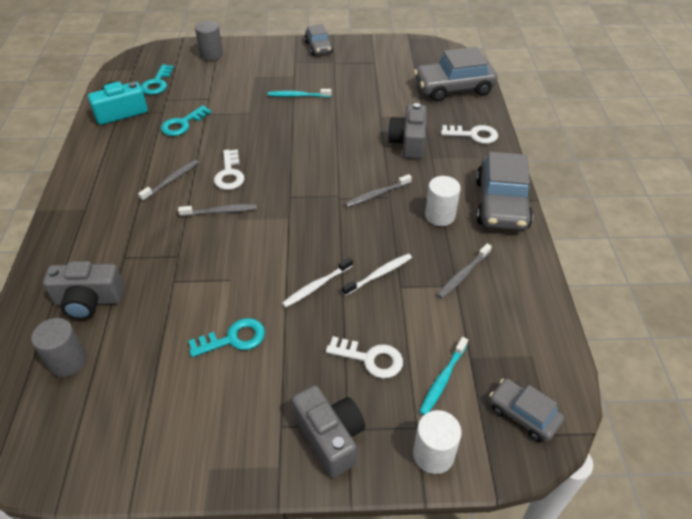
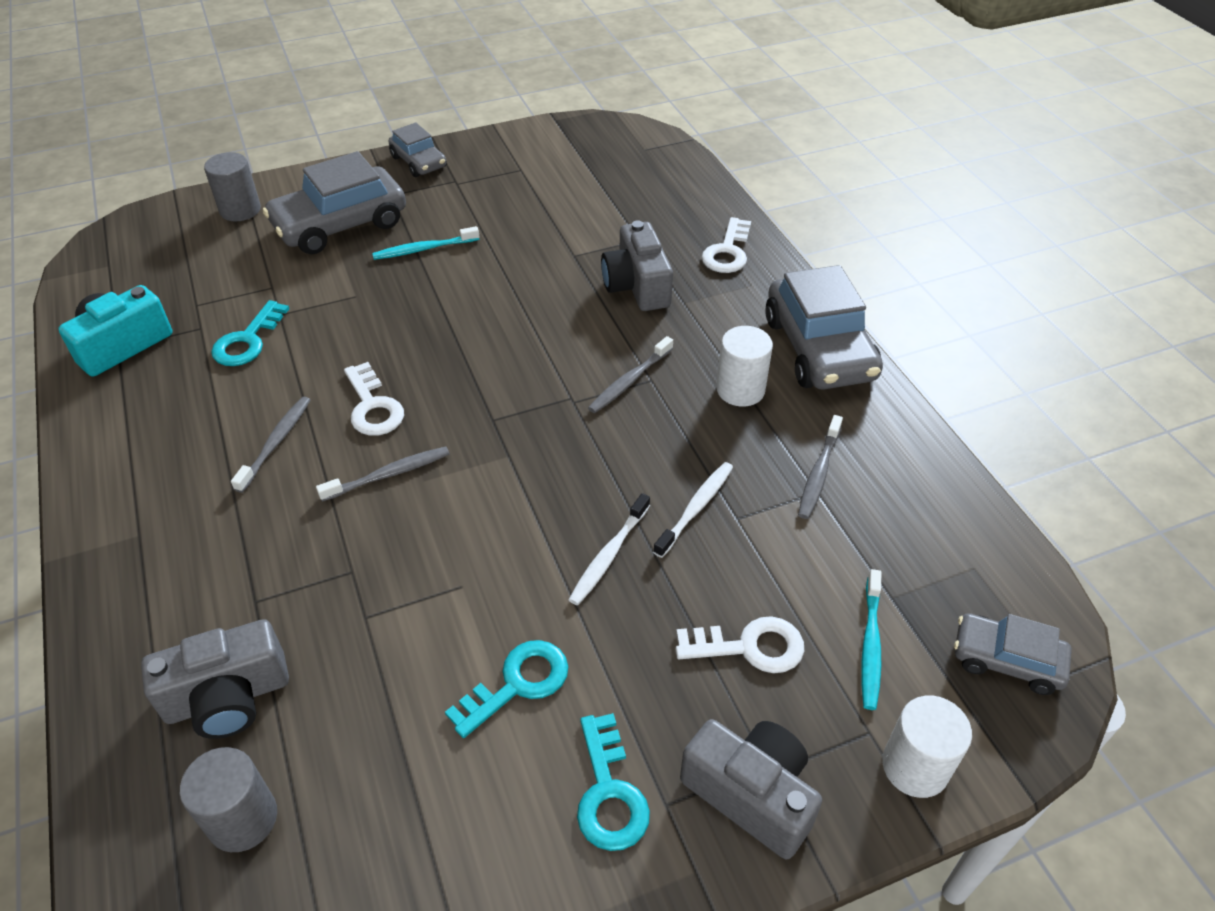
camera: 20 degrees left, 0 degrees up
turquoise key [141,65,174,95] -> turquoise key moved to [577,713,650,851]
grey car [414,47,498,102] -> grey car moved to [263,151,406,254]
white key [441,125,498,144] -> white key turned 120 degrees clockwise [702,217,751,273]

